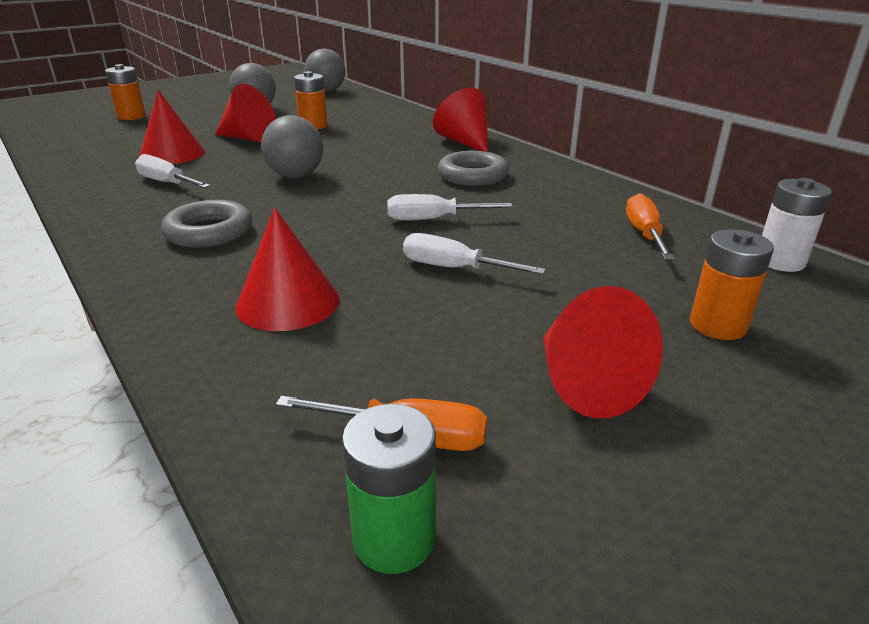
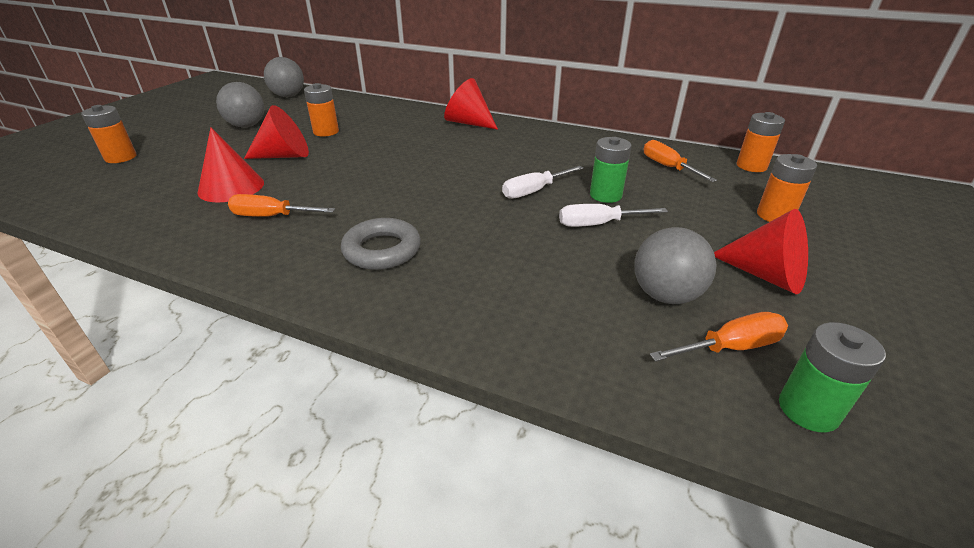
camera: 30 degrees left, 5 degrees up
white screwdriver [135,154,211,188] -> orange screwdriver [228,194,335,217]
red cone [236,208,340,331] -> none
grey ball [261,115,323,178] -> grey ball moved to [634,227,717,304]
grey ring [438,151,509,186] -> none
white battery [762,178,832,272] -> orange battery [737,112,785,172]
none -> green battery [590,137,632,203]

